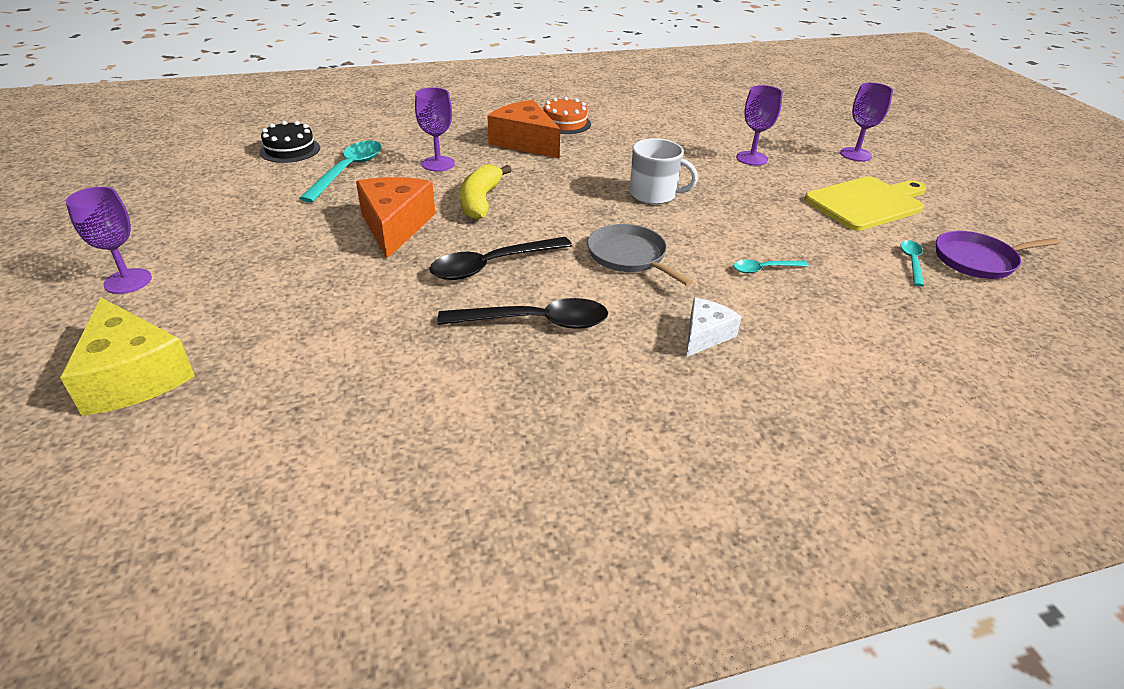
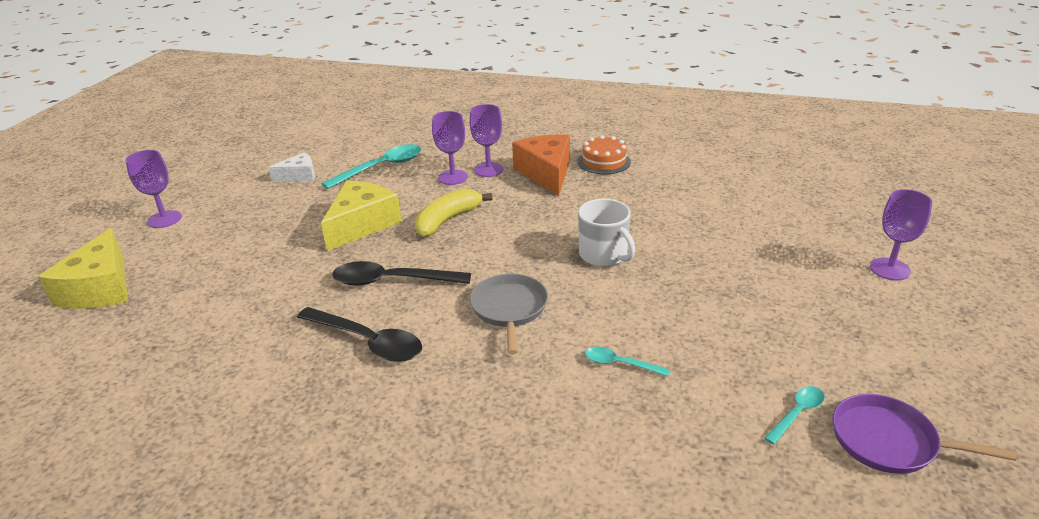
camera: 35 degrees right, 5 degrees down
black cake [260,121,320,163] -> none
orange cheese [356,177,435,259] -> yellow cheese [321,180,402,251]
white cheese [686,297,742,357] -> white cheese moved to [268,152,315,182]
purple goblet [736,85,783,166] -> purple goblet moved to [469,104,503,177]
yellow cutting board [804,176,926,231] -> none

